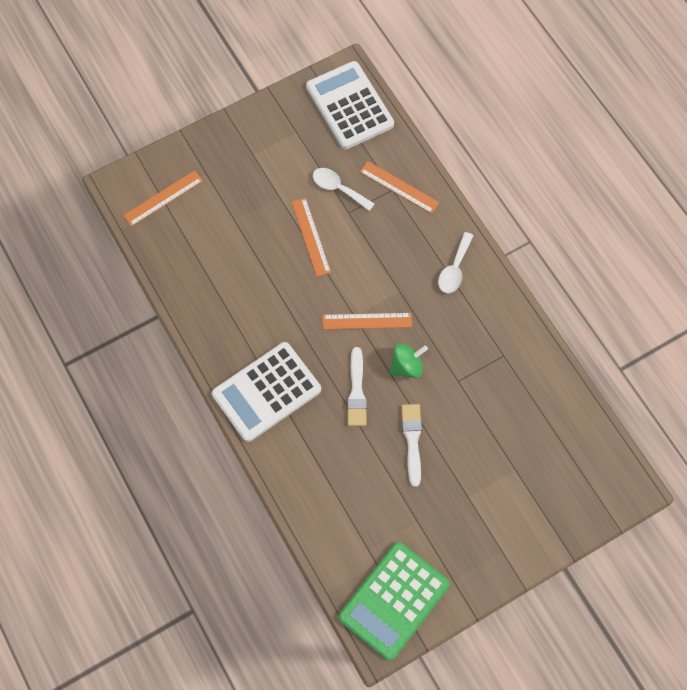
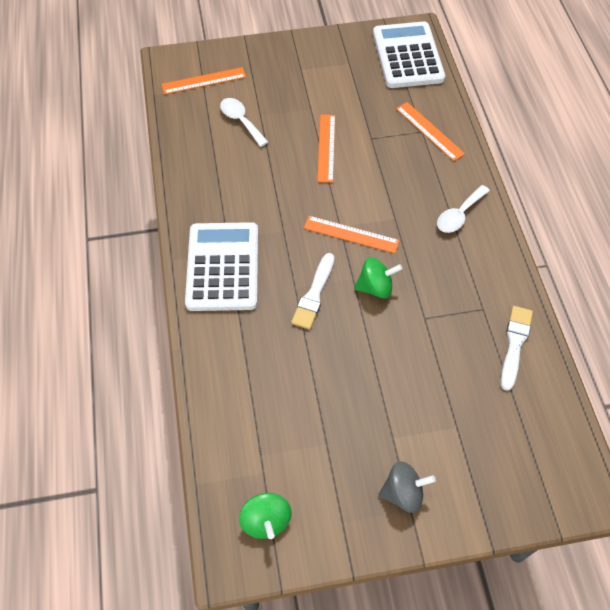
camera: 20 degrees right, 10 degrees down
white calculator [212,342,321,442] -> white calculator turned 105 degrees clockwise [185,222,258,311]
white spoon [313,168,374,211] -> white spoon moved to [220,98,268,147]
green calculator [338,542,450,661] -> green spinning top [239,493,292,539]
white brush [401,404,422,487] -> white brush moved to [501,306,533,391]
none -> grey spinning top [379,461,436,513]

